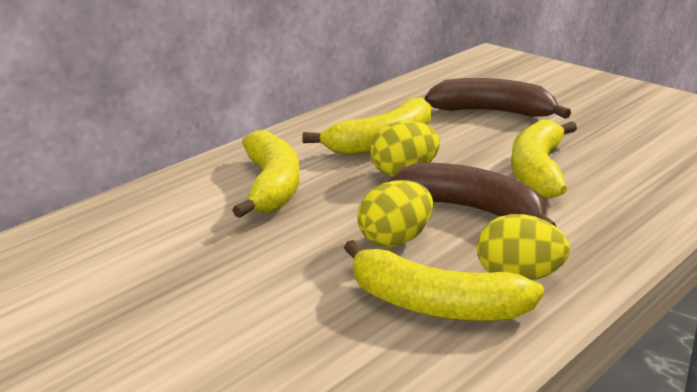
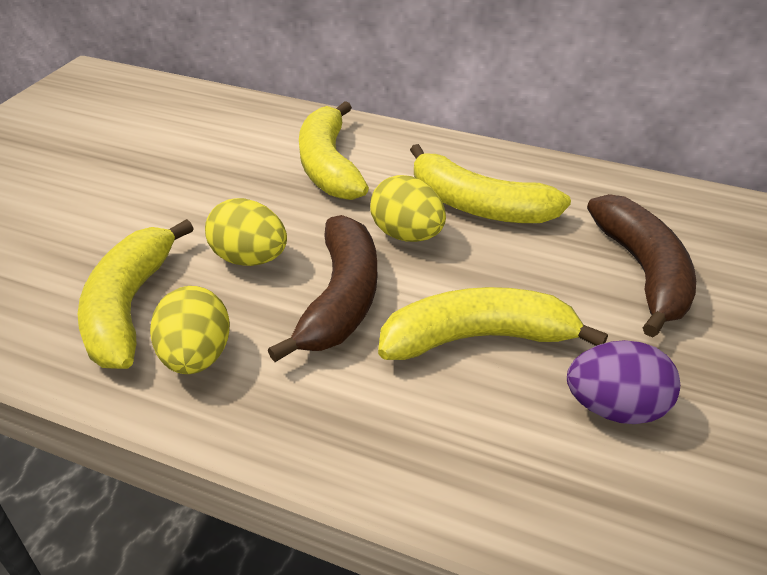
camera: 70 degrees right, 15 degrees up
yellow banana [232,130,299,218] -> yellow banana turned 105 degrees clockwise [299,101,369,200]
none -> purple egg [567,340,680,424]

